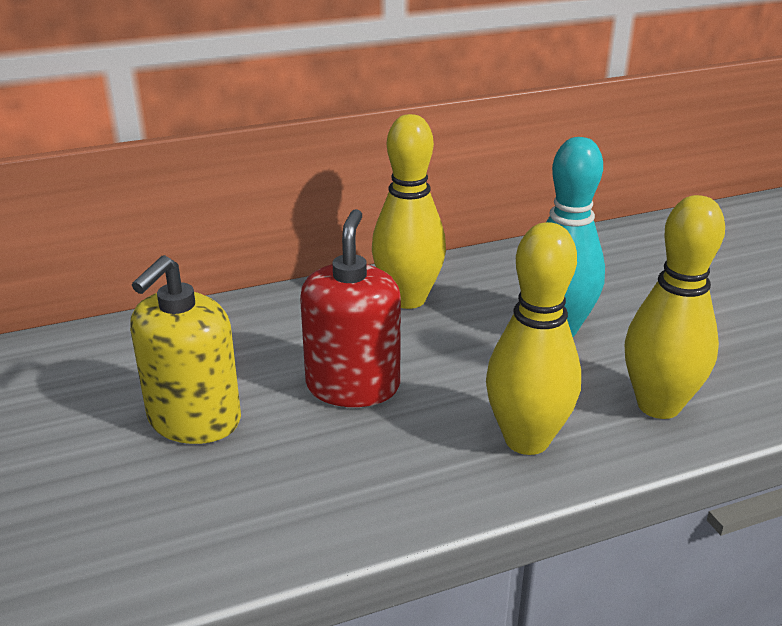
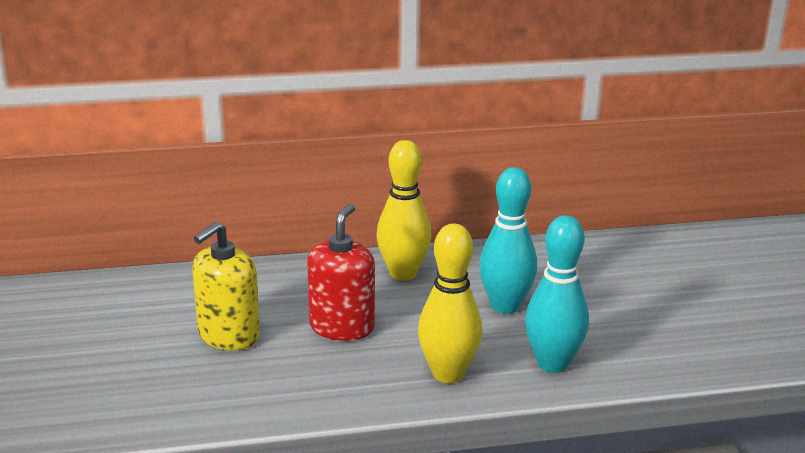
camera: 10 degrees right, 5 degrees down
yellow bowling pin [625,195,725,419] -> turquoise bowling pin [525,215,589,373]

